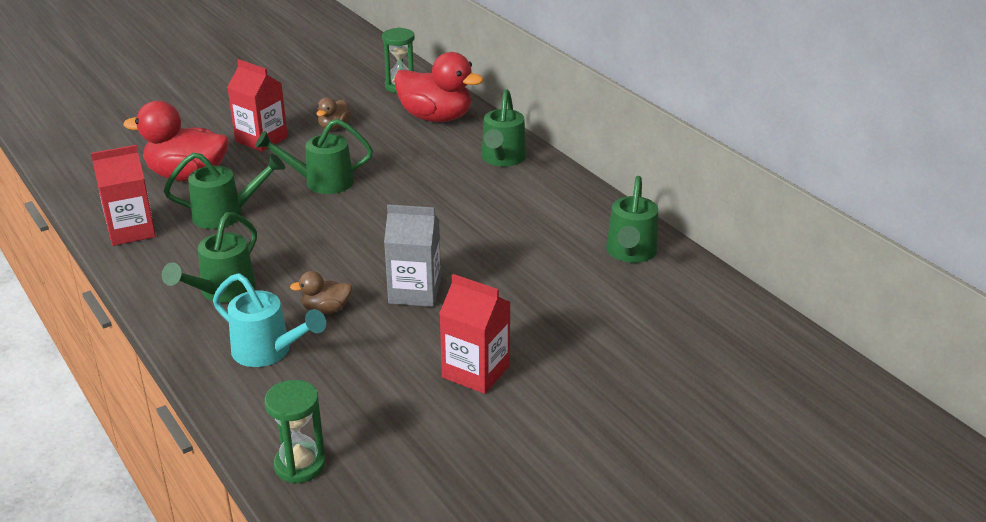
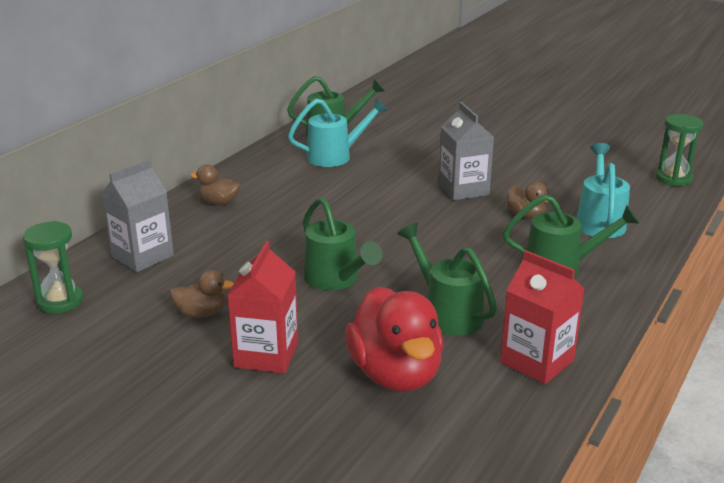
camera: 115 degrees left, 5 degrees down
red duck [394,52,484,122] -> grey carton [101,160,174,272]
red carton [439,274,511,394] -> none
green watering can [481,89,526,167] -> brown duck [190,164,241,205]
none -> turquoise watering can [288,98,388,167]

